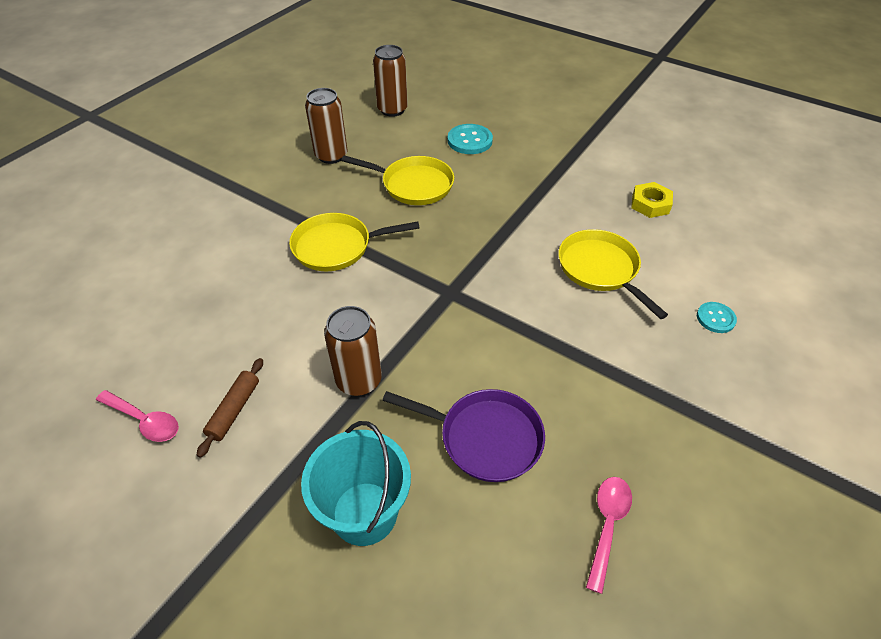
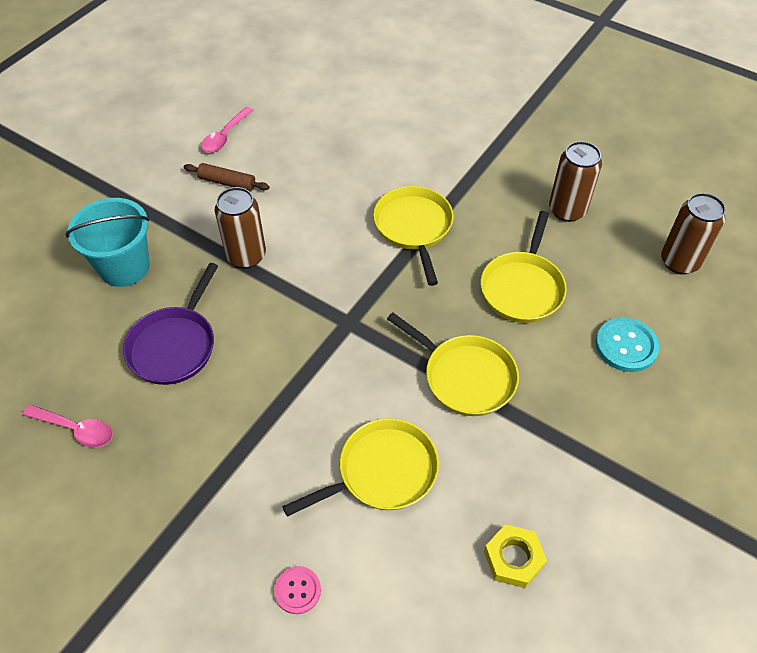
camera: 90 degrees right, 5 degrees up
turquoise button [697,302,737,333] -> pink button [274,566,321,614]
none -> yellow pan [387,312,519,416]

